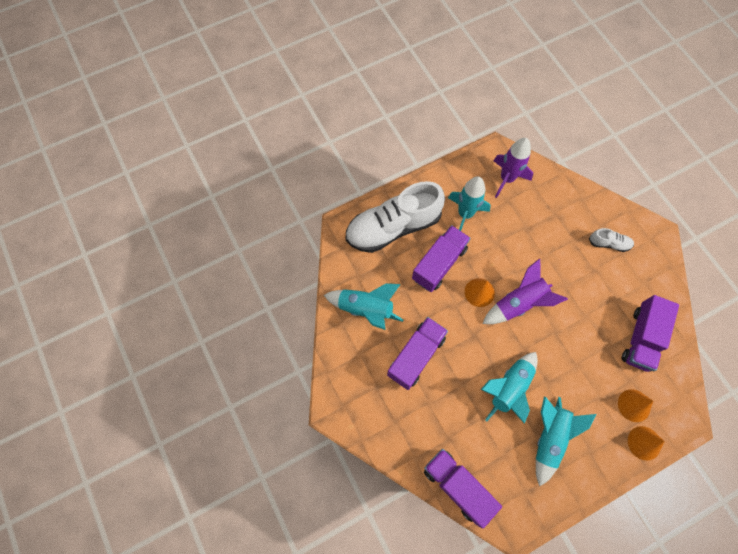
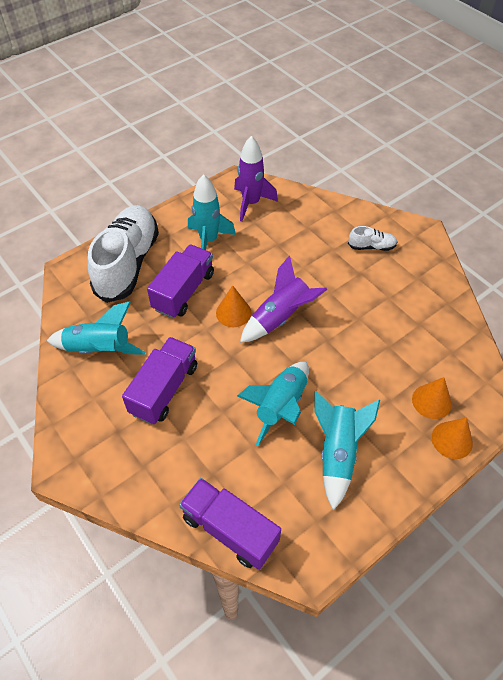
camera: 10 degrees left, 15 degrees down
white shoe [346,181,445,253] -> white shoe turned 135 degrees clockwise [88,205,159,303]
purple truck [622,295,679,372] -> none

